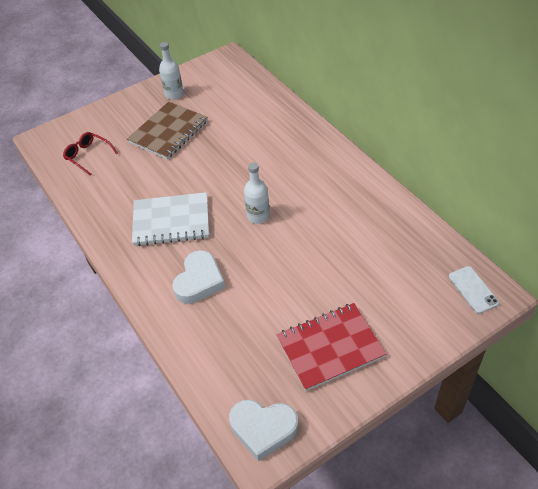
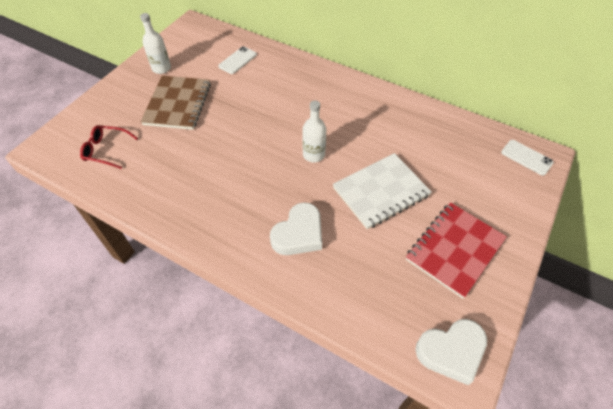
camera: 30 degrees left, 5 degrees up
white notebook [132,192,209,246] -> white notebook moved to [333,153,431,229]
white heart [172,250,225,304] -> white heart turned 45 degrees clockwise [270,202,322,255]
none -> white phone [218,46,257,74]

